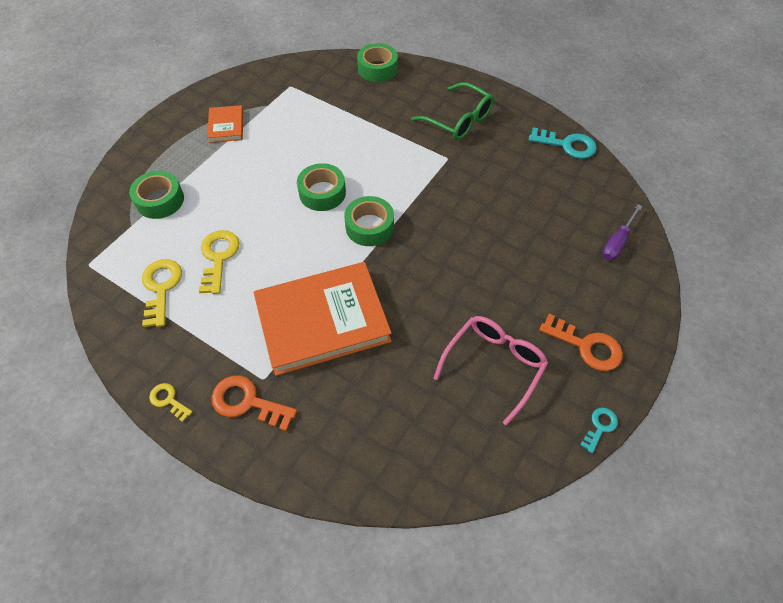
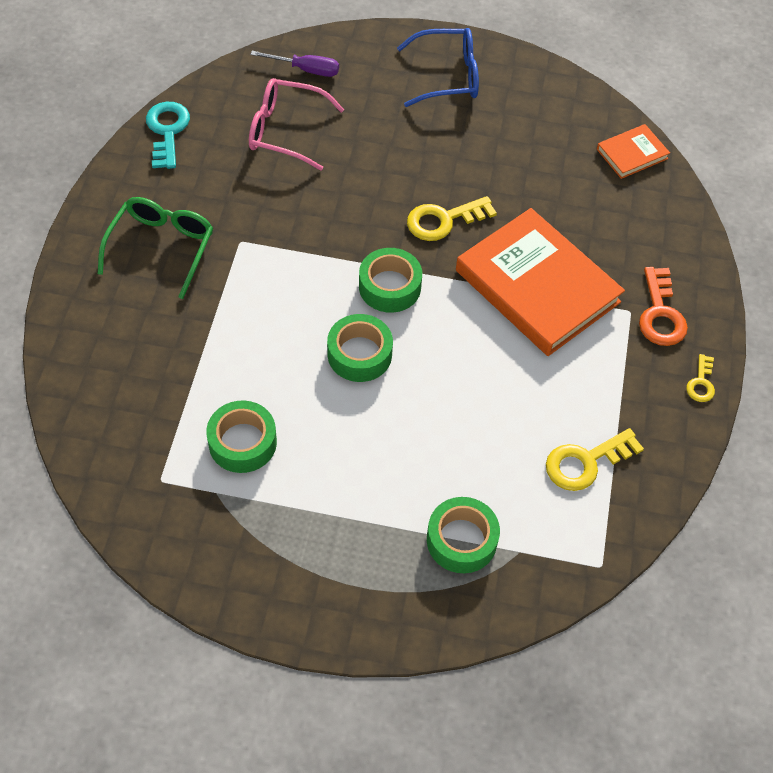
camera: 115 degrees left, 0 degrees up
yellow key [199,230,239,294] -> yellow key moved to [407,196,497,241]
orange book [207,105,243,143] -> orange book moved to [597,124,670,179]
green tape [357,43,398,82] -> green tape moved to [206,400,277,473]
pink glasses [434,316,548,425] -> pink glasses moved to [249,78,344,171]
orange key [539,314,623,371] -> blue glasses [397,28,479,107]
turquoise key [580,408,618,453] -> none

